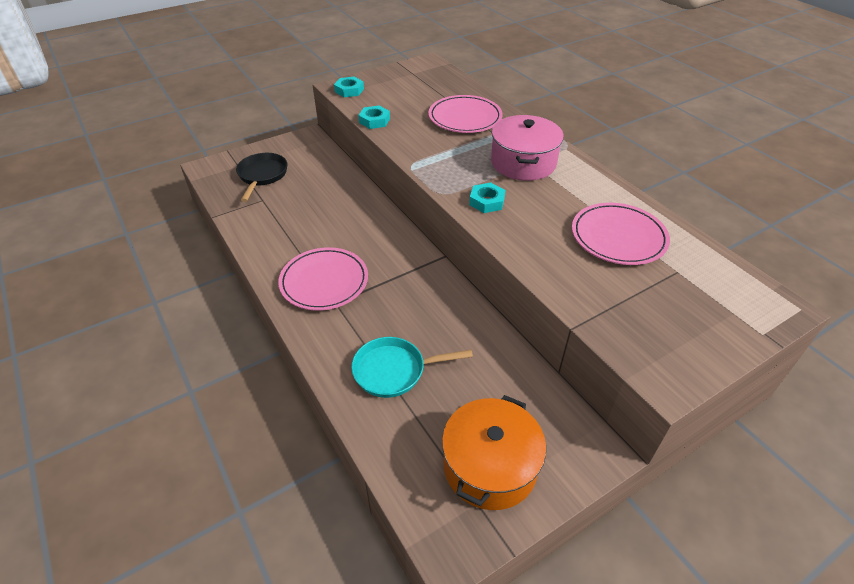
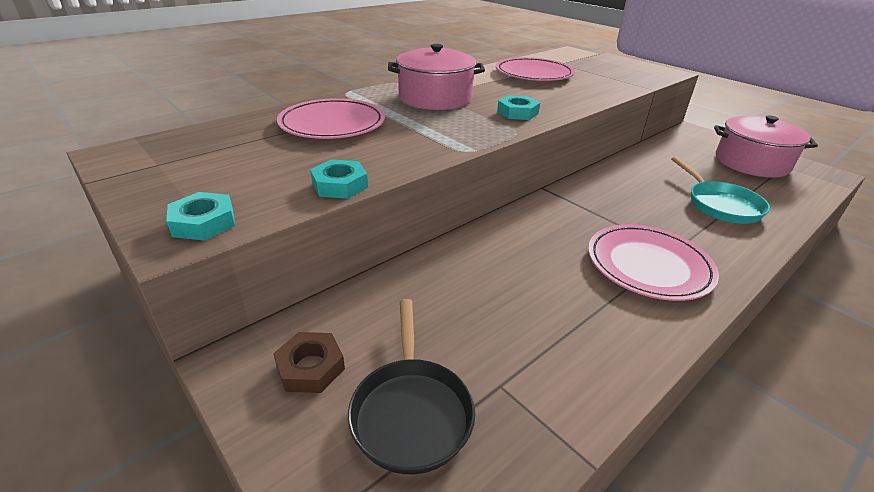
camera: 100 degrees left, 10 degrees down
black pan [236,153,287,202] -> black pan turned 90 degrees counterclockwise [348,299,475,474]
orange pot [442,395,546,510] -> pink pot [714,115,818,178]
none -> brown nut [273,332,345,393]

